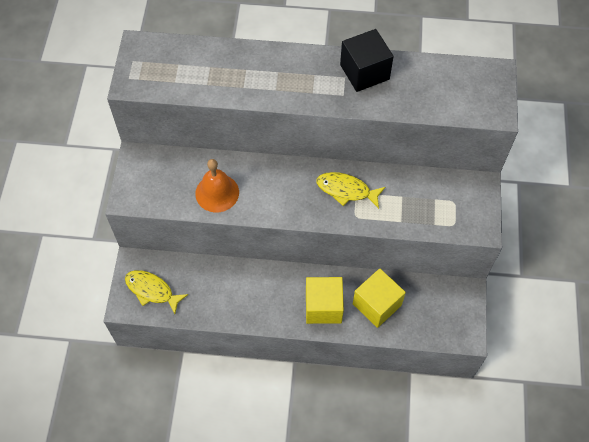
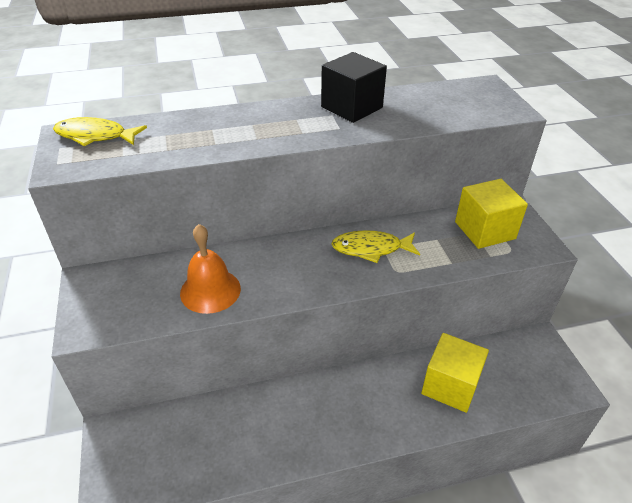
camera: 20 degrees left, 20 degrees down
yellow fish [125,270,188,314] -> yellow fish moved to [53,117,147,146]
yellow cube [306,277,344,324] -> yellow cube moved to [455,179,528,249]

